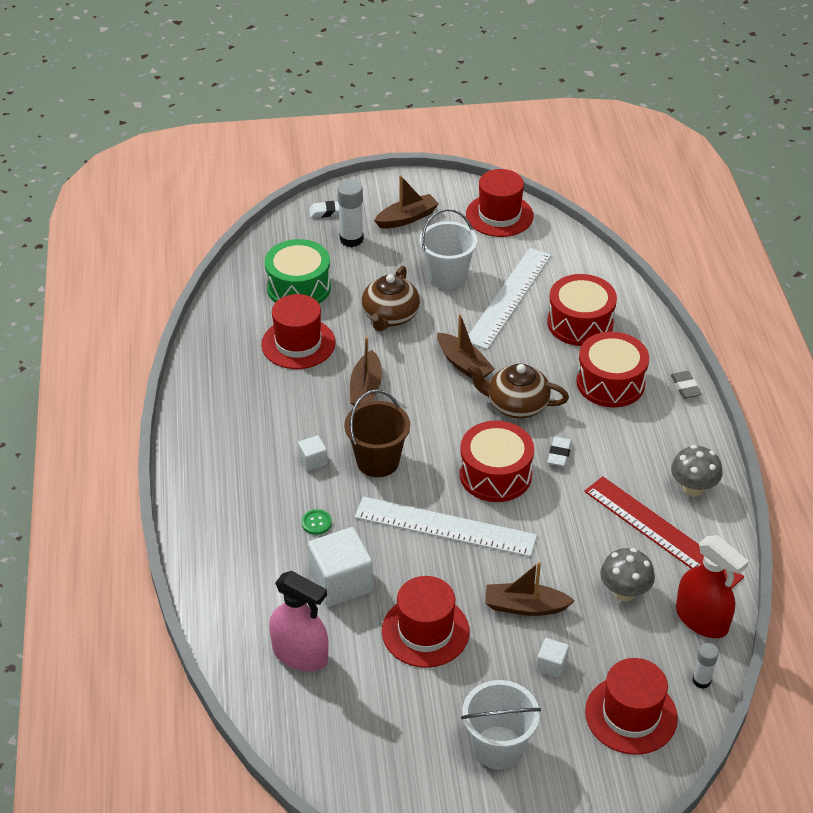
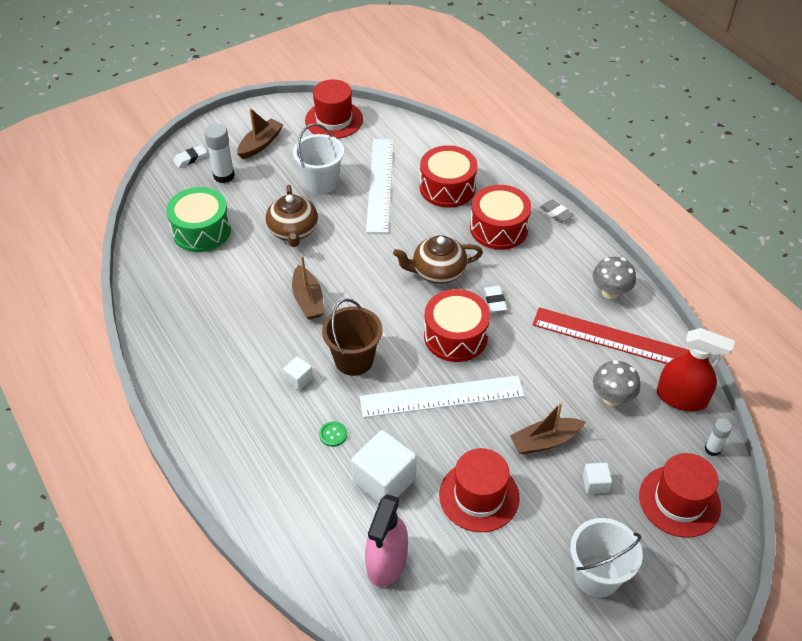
camera: 25 degrees left, 5 degrees up
red hat [261,294,335,369] -> none
pink spray bottle [269,571,329,672] -> pink spray bottle turned 105 degrees clockwise [365,494,408,587]
brown boat [437,314,495,378] -> none

